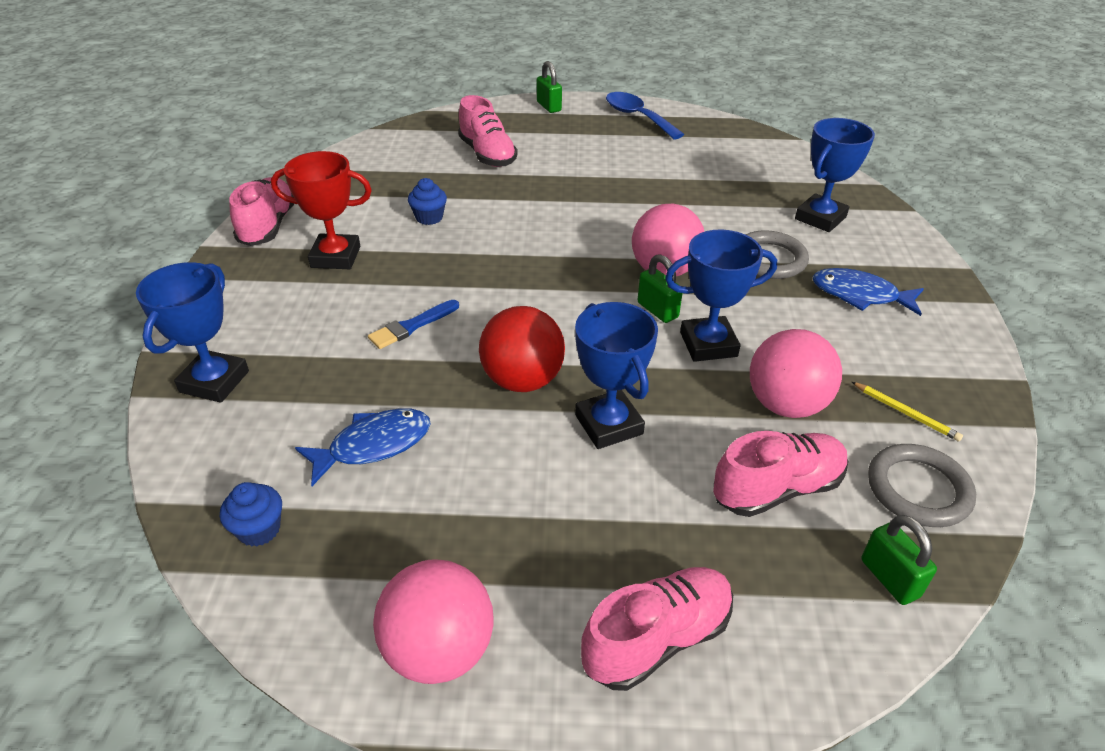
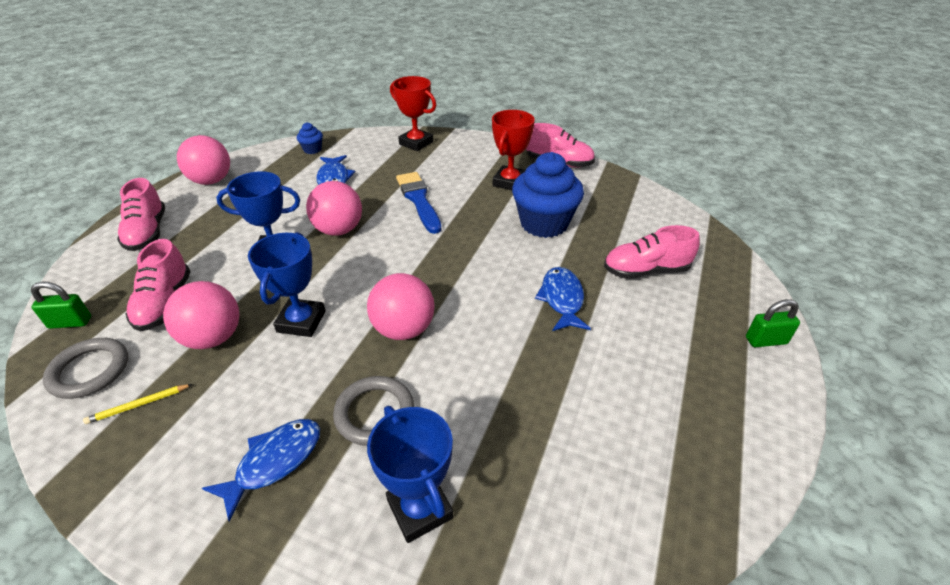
camera: 110 degrees right, 0 degrees up
blue trophy [136,262,249,403] -> red trophy [390,76,436,151]
blue brush [368,300,459,349] -> blue brush [396,172,441,234], size x1.65
blue cupcake [408,178,447,225] -> blue cupcake [512,152,584,238], size x2.25
red ball [479,306,565,392] -> pink ball [306,181,362,236]
blue spoon [606,92,685,140] -> none
green padlock [637,254,682,323] -> none
none -> blue fish [535,267,591,331]

